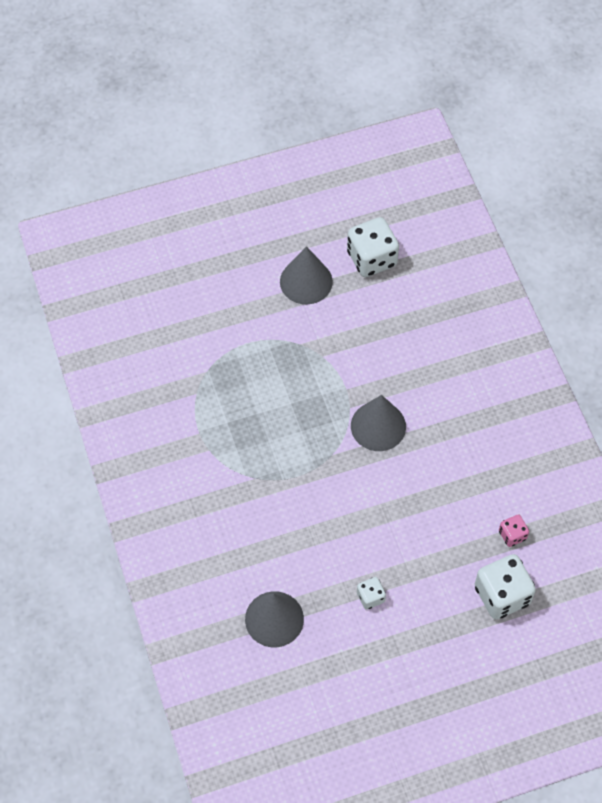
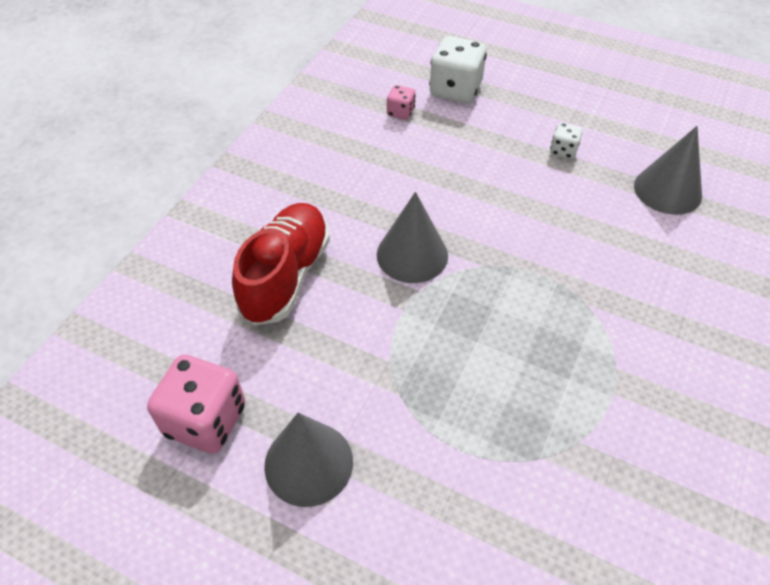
camera: 135 degrees left, 10 degrees down
white dice [347,217,399,277] -> pink dice [147,355,245,454]
none -> red shoe [232,203,330,325]

